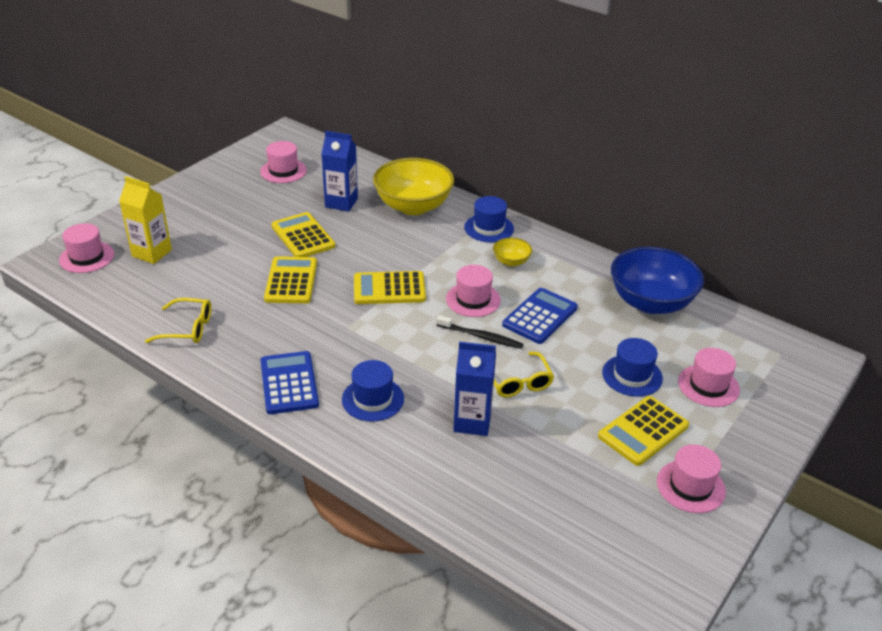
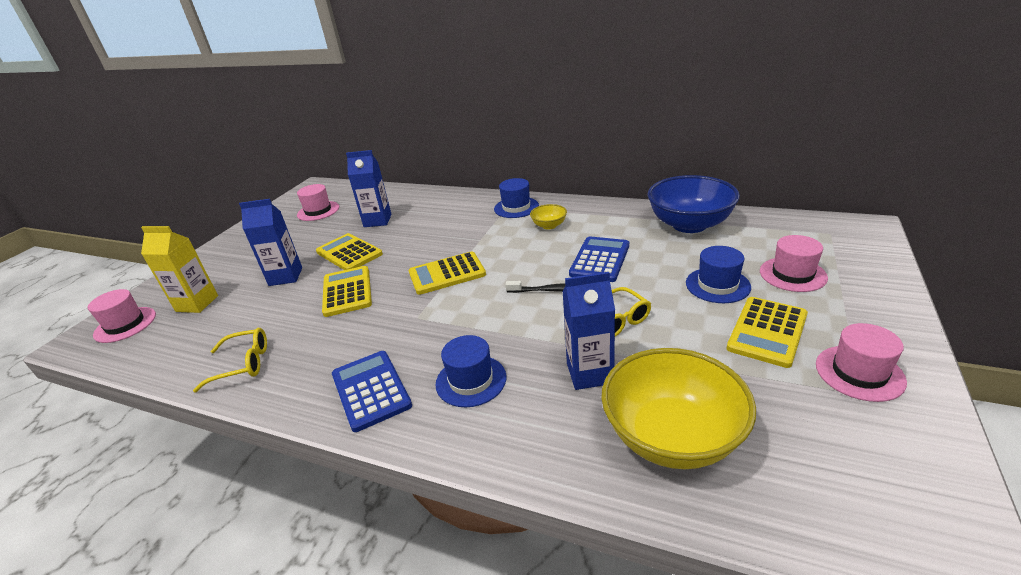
camera: 10 degrees left, 5 degrees down
yellow bowl [373,158,454,215] -> yellow bowl moved to [601,348,756,469]
pink hat [446,265,501,317] -> none
none -> blue carton [239,199,302,286]

